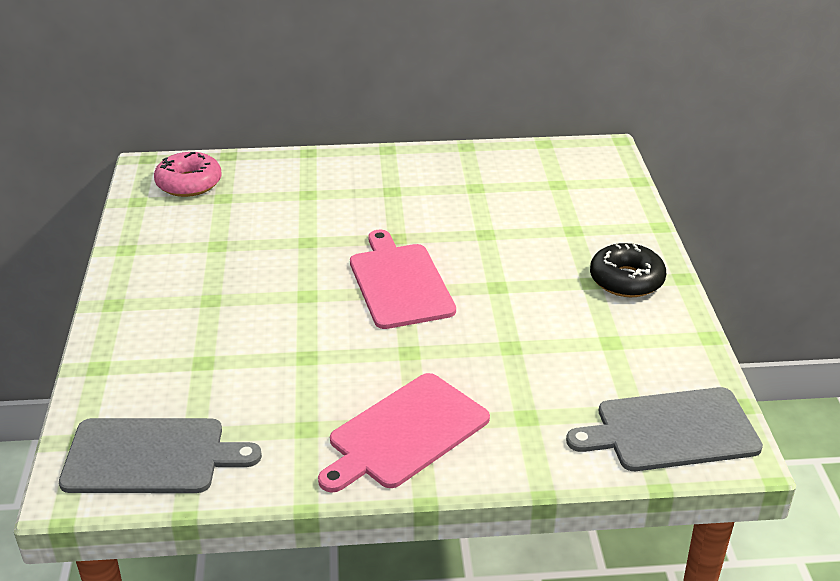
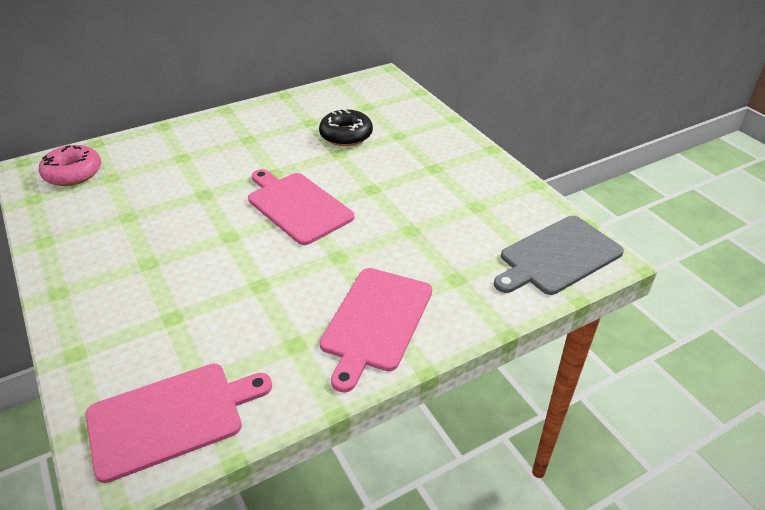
camera: 25 degrees left, 5 degrees up
grey cutting board [59,418,262,493] -> pink cutting board [86,364,272,483]
black donut [590,243,666,297] -> black donut moved to [319,109,373,146]

